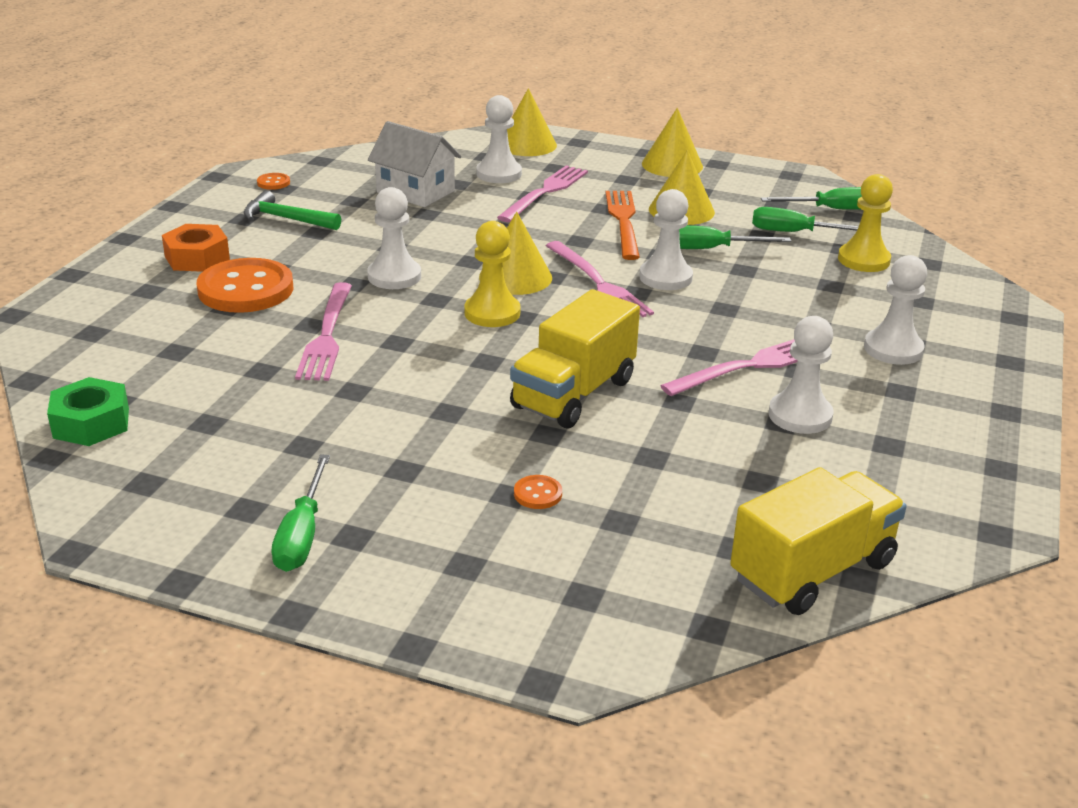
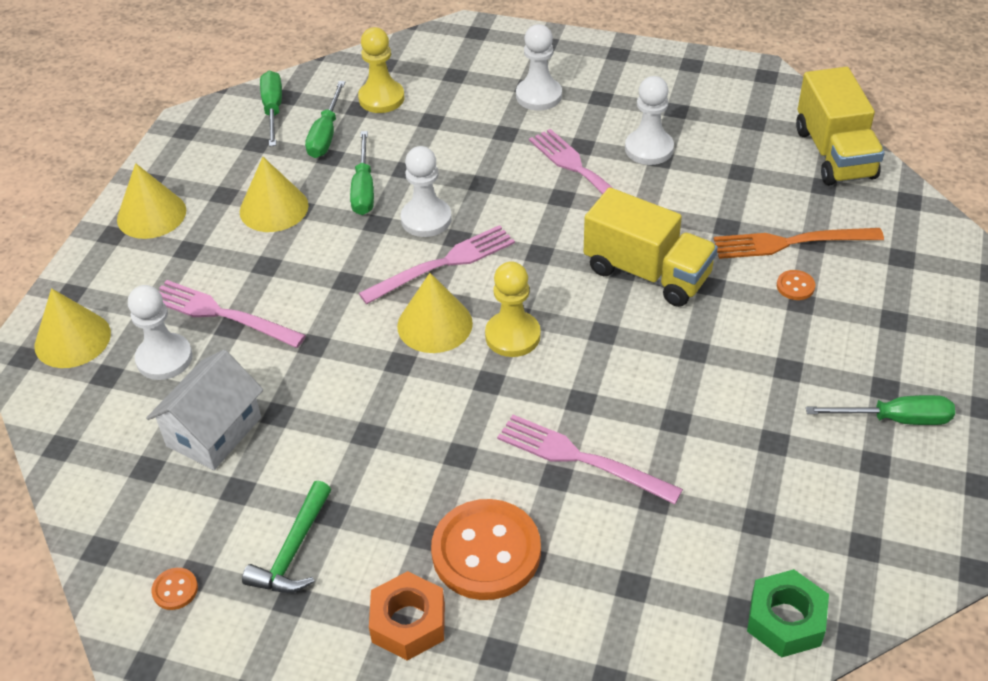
camera: 90 degrees left, 15 degrees up
pink fork [295,282,352,381] -> pink fork turned 150 degrees counterclockwise [497,415,683,505]
white pawn [367,187,421,289] -> none
orange fork [606,191,640,260] -> orange fork moved to [714,228,884,259]
yellow truck [730,467,907,615] -> yellow truck turned 150 degrees counterclockwise [796,67,885,185]

